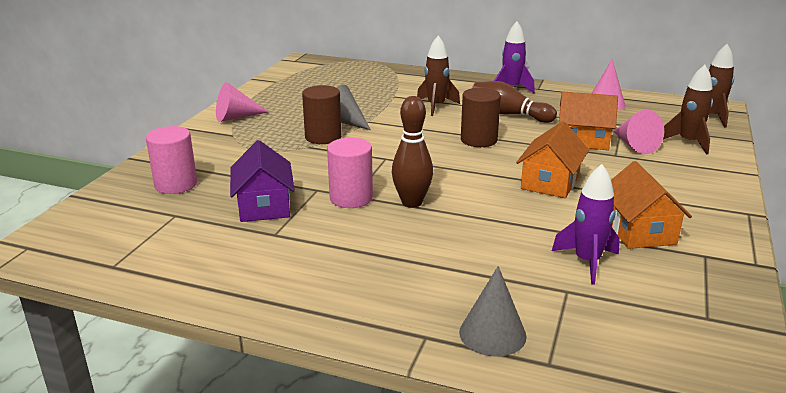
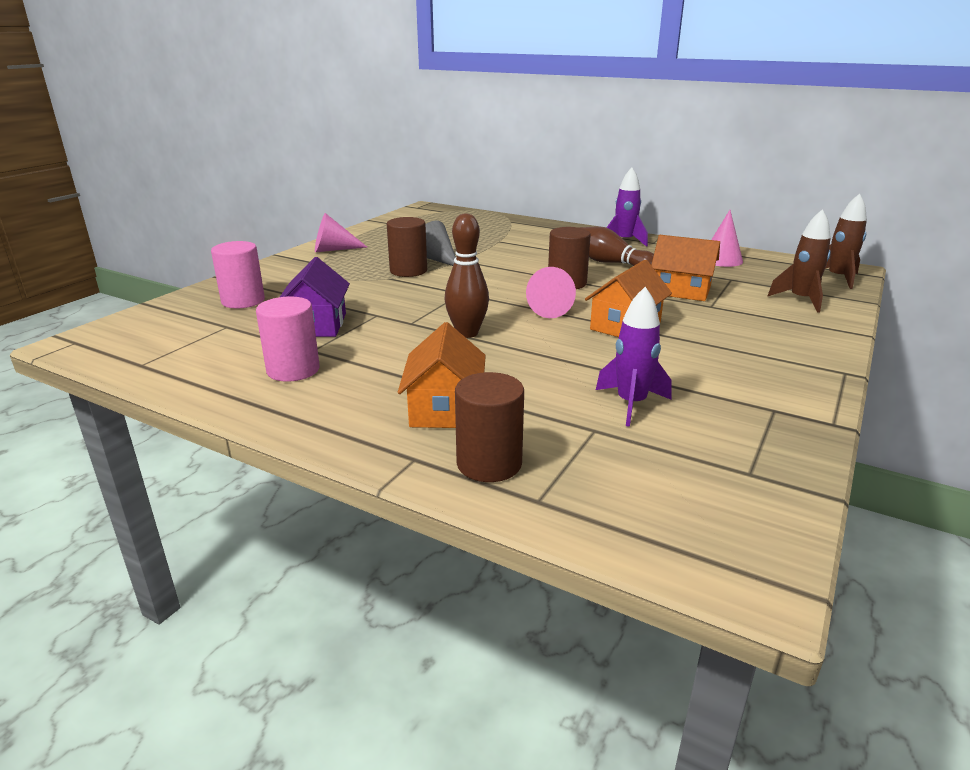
camera: 10 degrees right, 0 degrees up
pink cylinder [327,138,373,208] -> pink cylinder moved to [256,297,320,382]
brown rocket [417,35,460,116] -> none
grey cone [459,266,527,356] -> brown cylinder [455,372,524,482]
orange house [611,161,692,249] -> orange house moved to [398,322,486,428]
pink cone [613,110,664,154] -> pink cone moved to [526,267,576,318]

